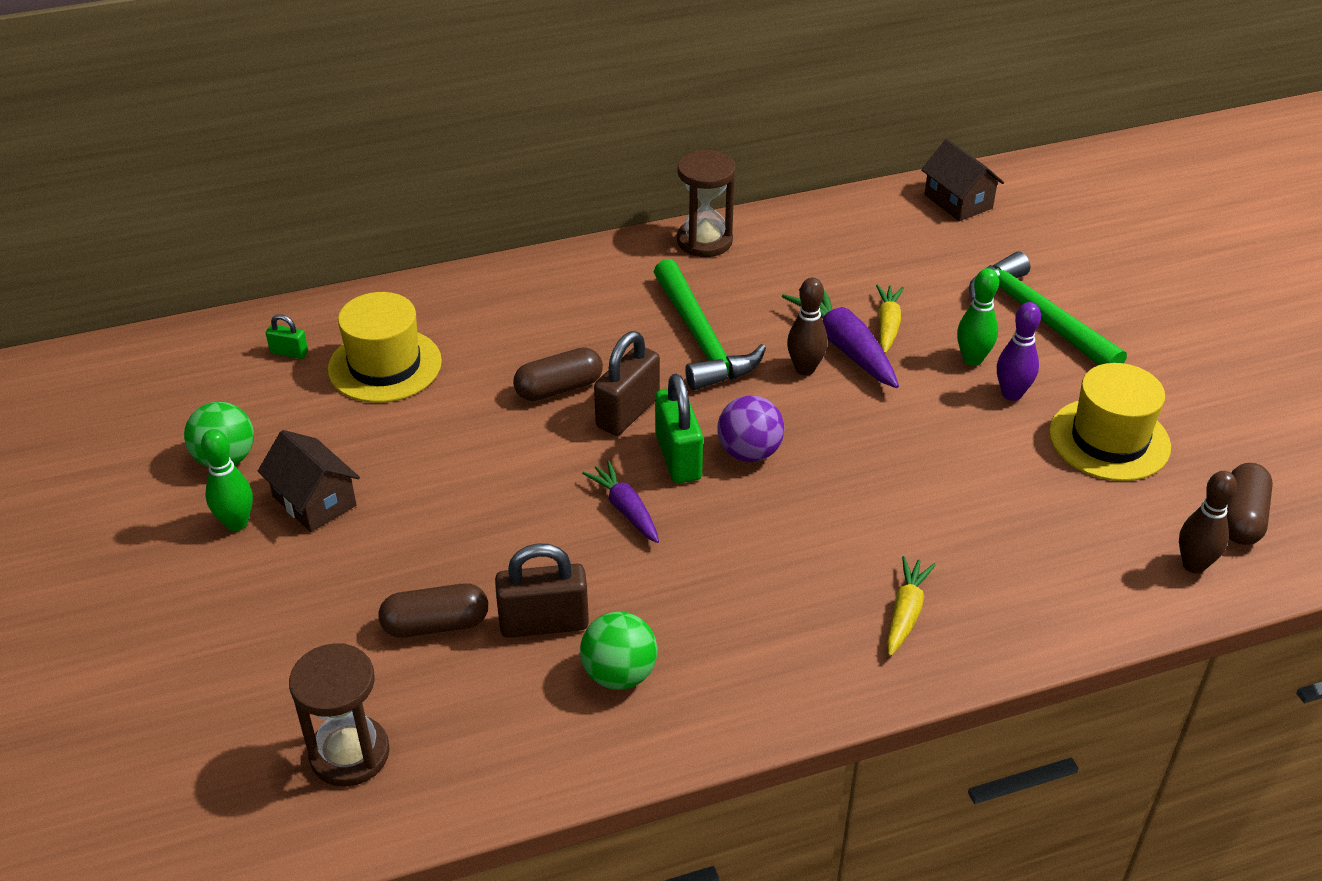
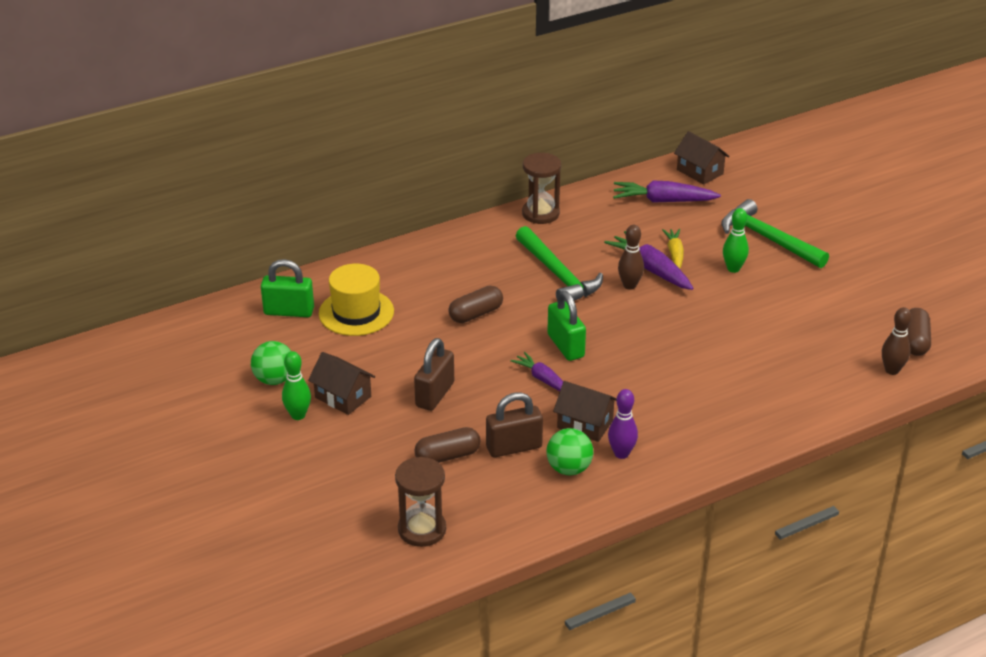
camera: 10 degrees left, 5 degrees down
green padlock [266,314,308,359] -> green padlock [261,259,314,317], size x1.97
brown padlock [594,331,660,436] -> brown padlock moved to [414,338,454,411]
purple ball [717,395,784,462] -> none
yellow carrot [887,556,936,656] -> none
purple bowling pin [997,302,1041,401] -> purple bowling pin moved to [608,389,638,459]
yellow hat [1049,363,1171,481] -> none
none -> brown house [553,381,617,442]
none -> purple carrot [613,180,721,203]

